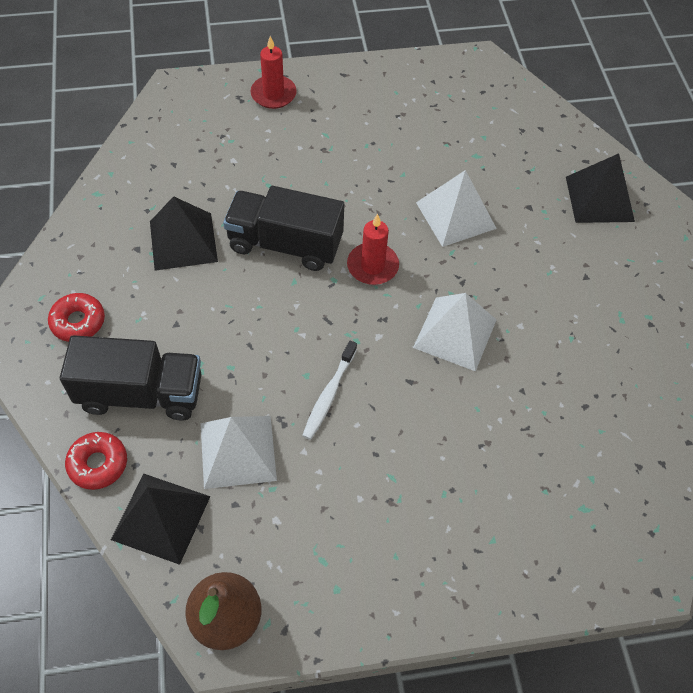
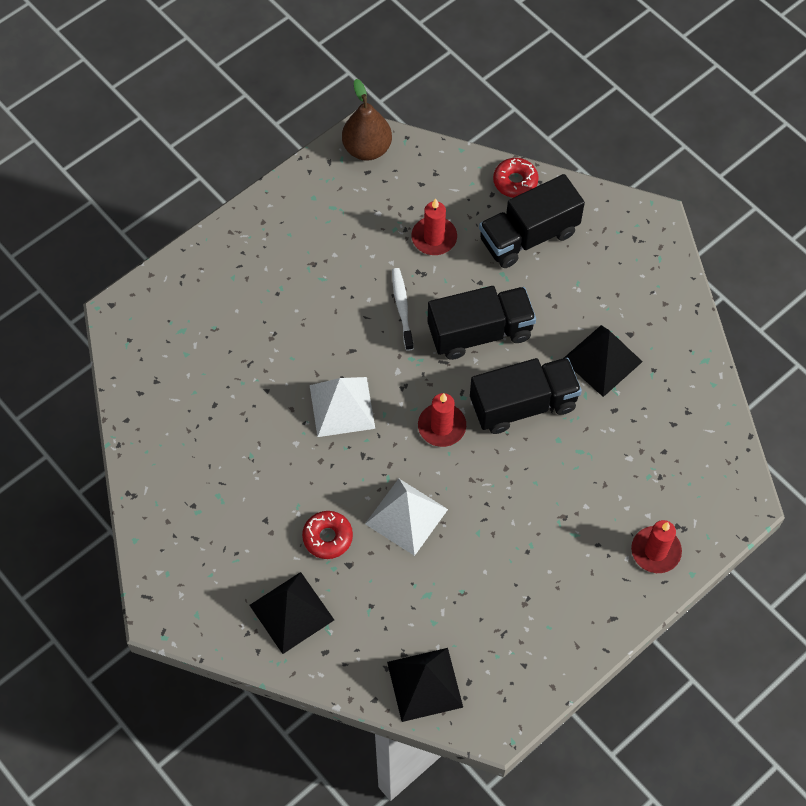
camera: 150 degrees right, 5 degrees up
red donut [48,293,105,342] -> red donut moved to [302,511,353,559]
black pyramid [111,474,211,565] -> black pyramid moved to [387,648,463,722]
white pyramid [201,416,277,489] -> red candle [412,198,457,255]
none -> black truck [428,286,536,360]

